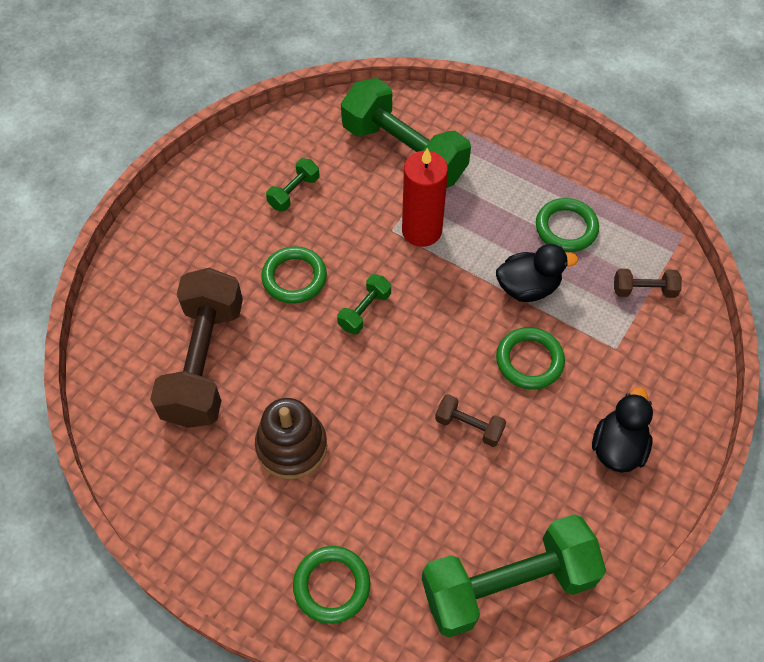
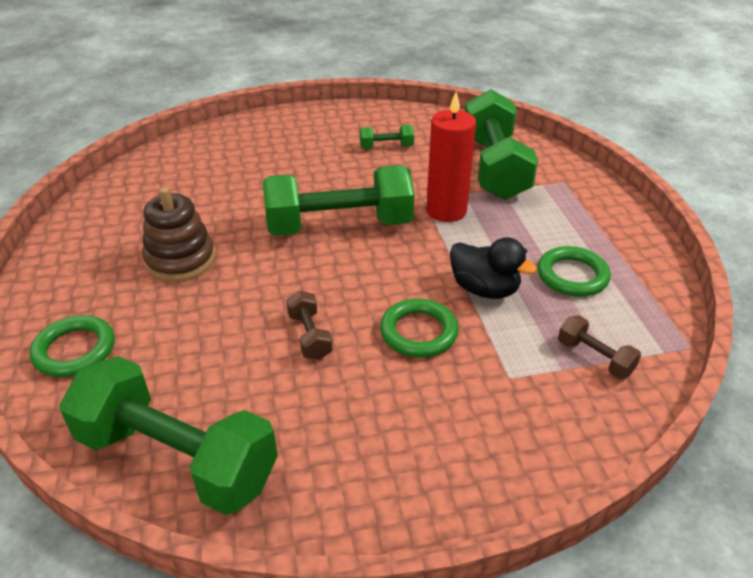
camera: 45 degrees right, 20 degrees down
brown dumbbell [150,268,243,428] -> none
green ring [261,246,327,304] -> none
green dumbbell [337,274,391,334] -> green dumbbell [263,165,415,236], size x2.31
black duck [592,387,653,473] -> none

